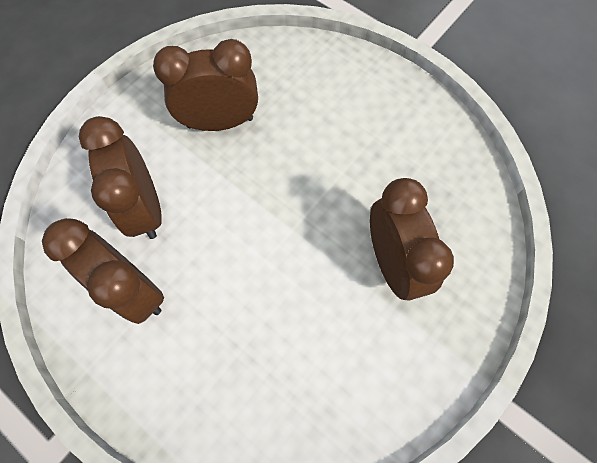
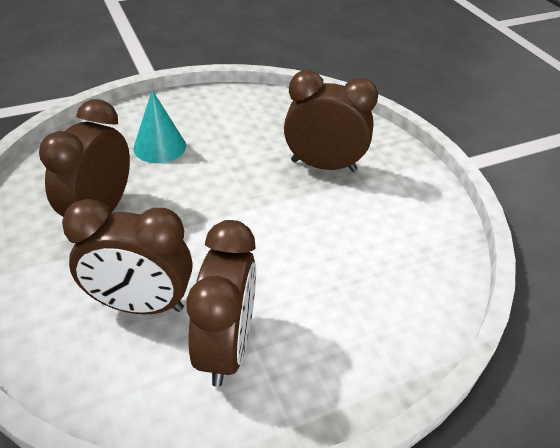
camera: 65 degrees left, 25 degrees down
brown clock [42,218,164,324] -> brown clock turned 60 degrees counterclockwise [186,220,256,387]
none -> turquoise cone [133,90,186,163]

